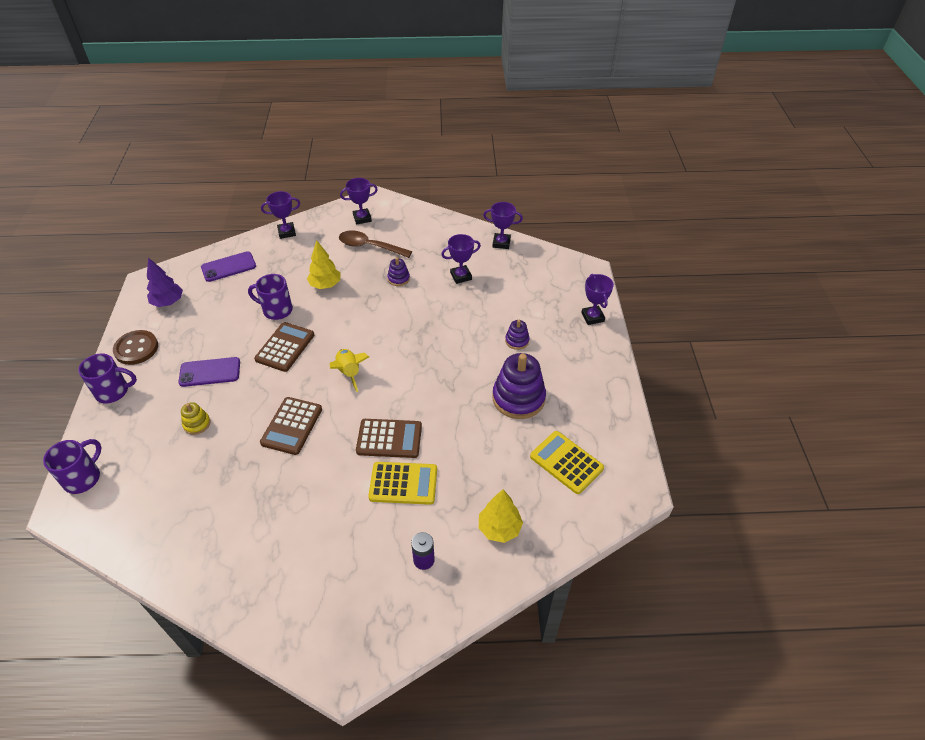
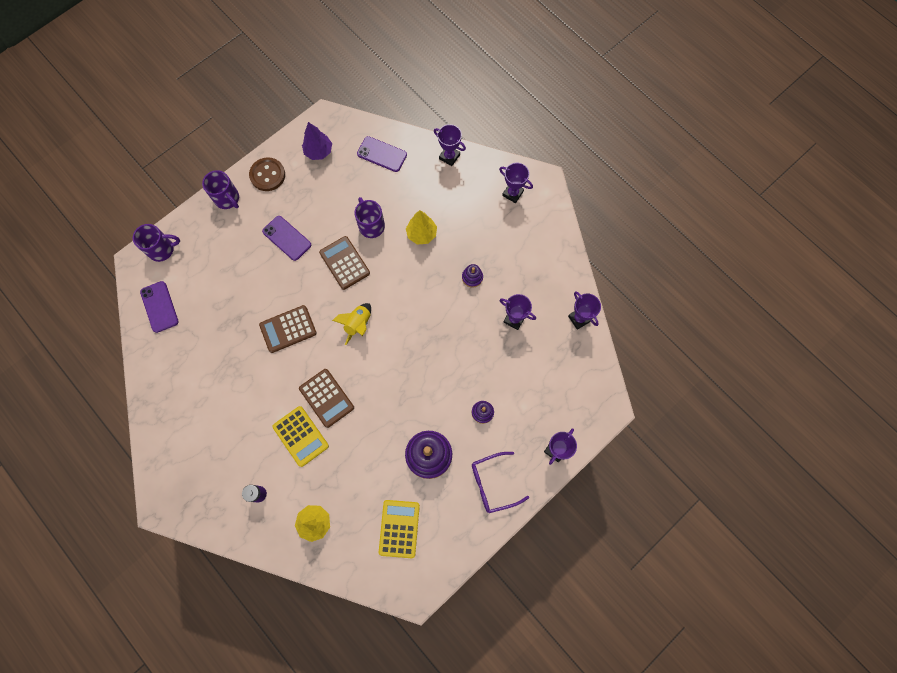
camera: 50 degrees right, 25 degrees up
yellow stacking toy [181,402,210,435] -> none
brown calculator [254,322,314,372] -> brown calculator turned 105 degrees counterclockwise [319,236,370,290]
brown spoon [339,231,412,258] -> none
none -> purple phone [140,281,179,333]
none -> purple glasses [472,452,529,513]

